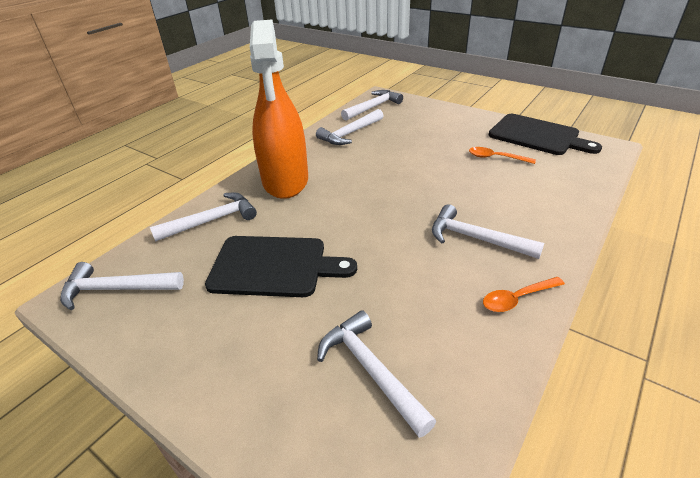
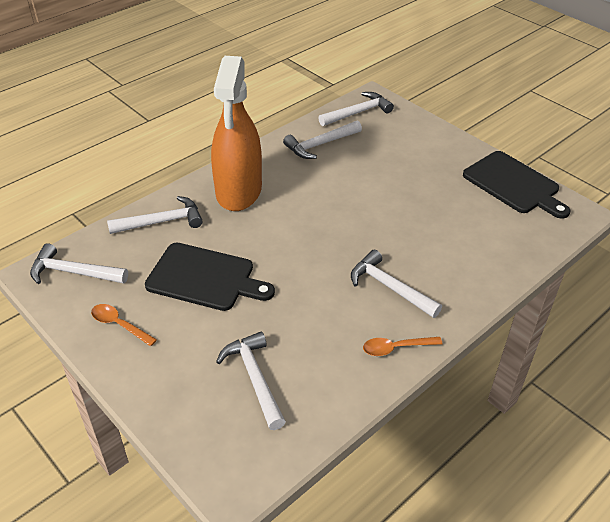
camera: 10 degrees right, 5 degrees up
orange spoon [469,147,536,164] -> orange spoon moved to [91,304,157,346]

